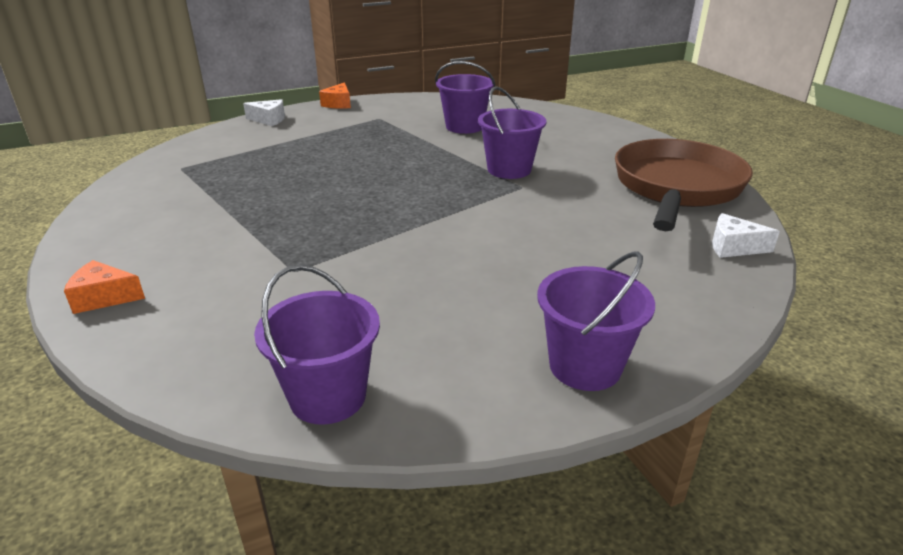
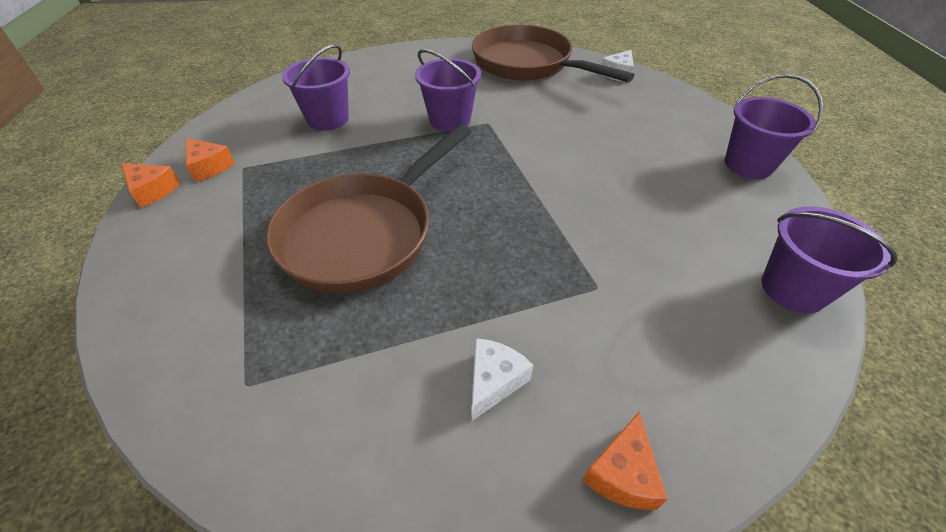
camera: 70 degrees left, 15 degrees up
white cheese [243,99,285,126] -> white cheese moved to [472,338,533,421]
none -> orange cheese [186,138,235,182]
none -> brown pan [266,124,471,293]

